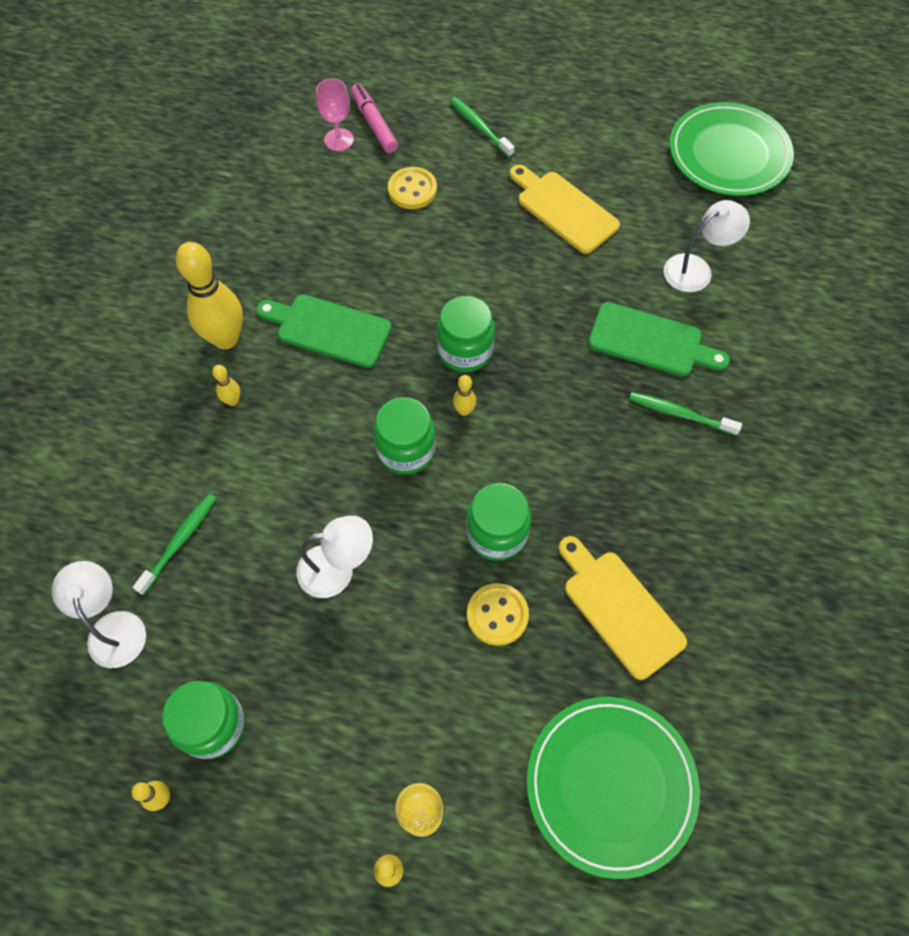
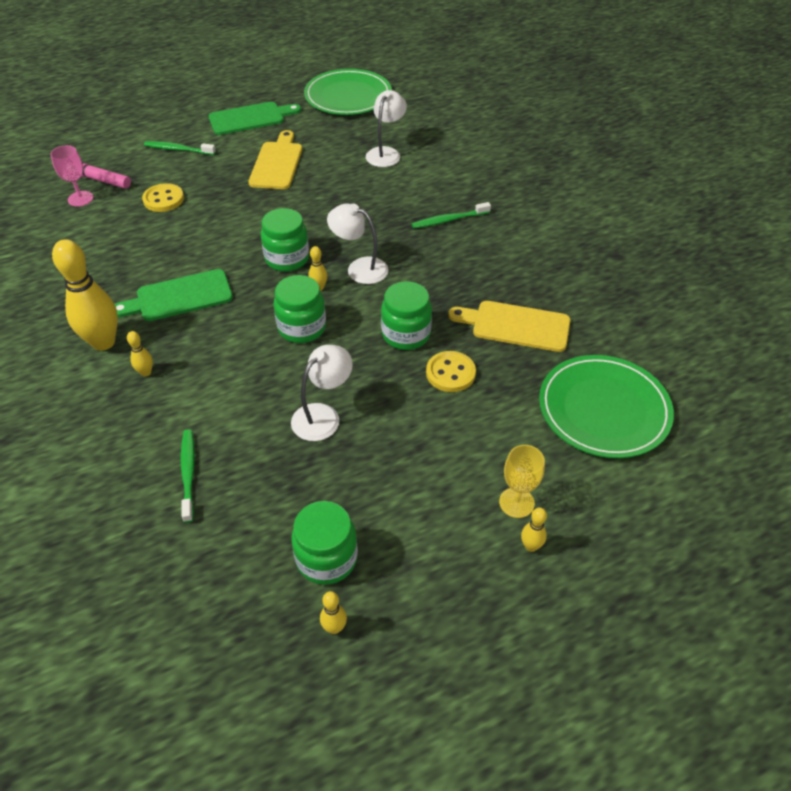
camera: 40 degrees left, 15 degrees down
white lamp [52,561,146,668] -> white lamp moved to [327,203,389,284]
yellow cutting board [510,165,620,254] -> yellow cutting board turned 90 degrees clockwise [248,130,302,189]
green cutting board [588,302,730,376] -> green cutting board moved to [209,102,301,135]

